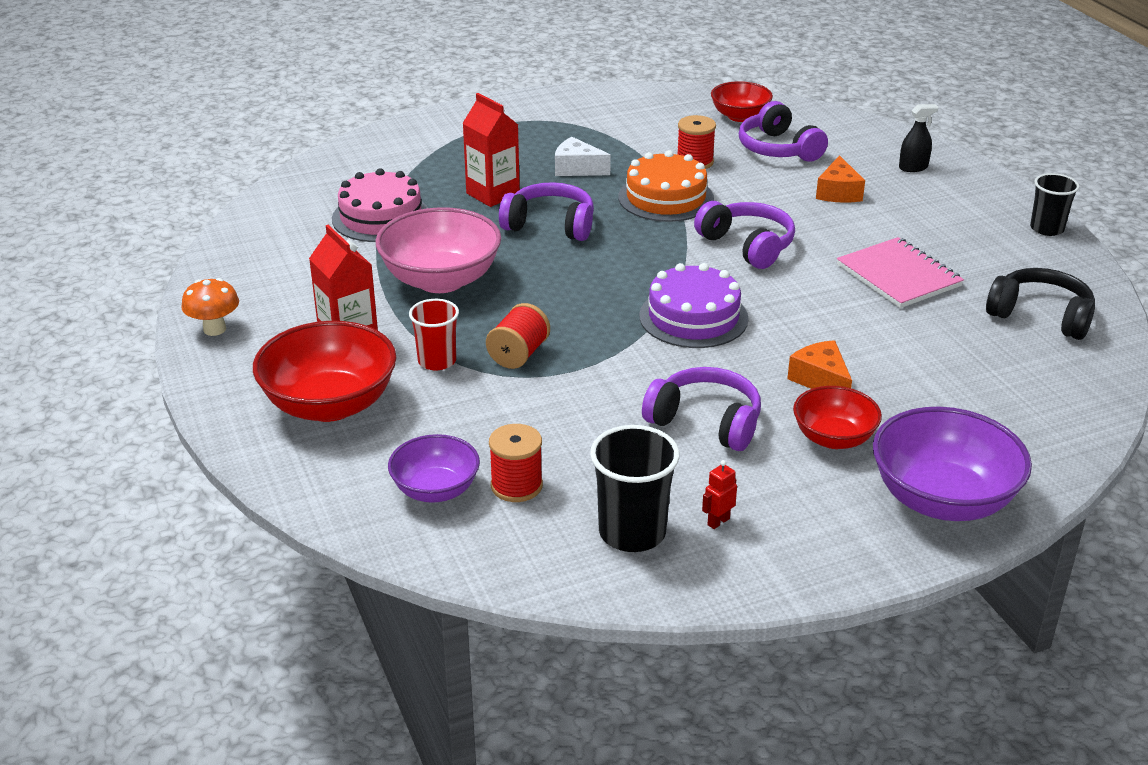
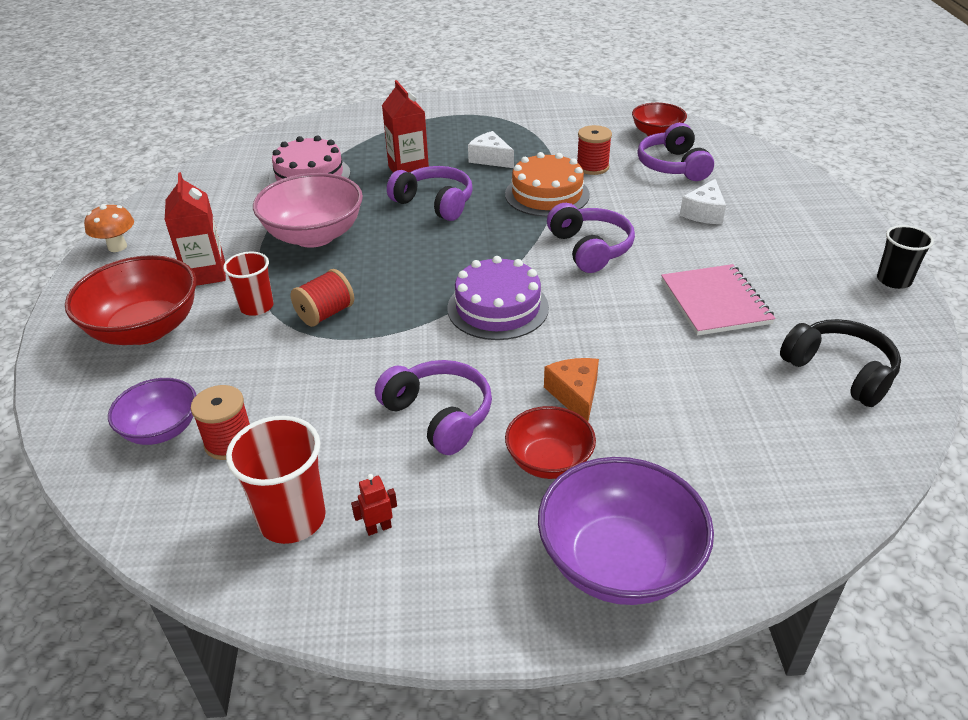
camera: 20 degrees right, 5 degrees up
black cup [590,425,680,552] -> red cup [226,416,326,544]
orange cheese [816,155,865,203] -> white cheese [680,179,726,224]
black spray bottle [899,104,938,172] -> none

